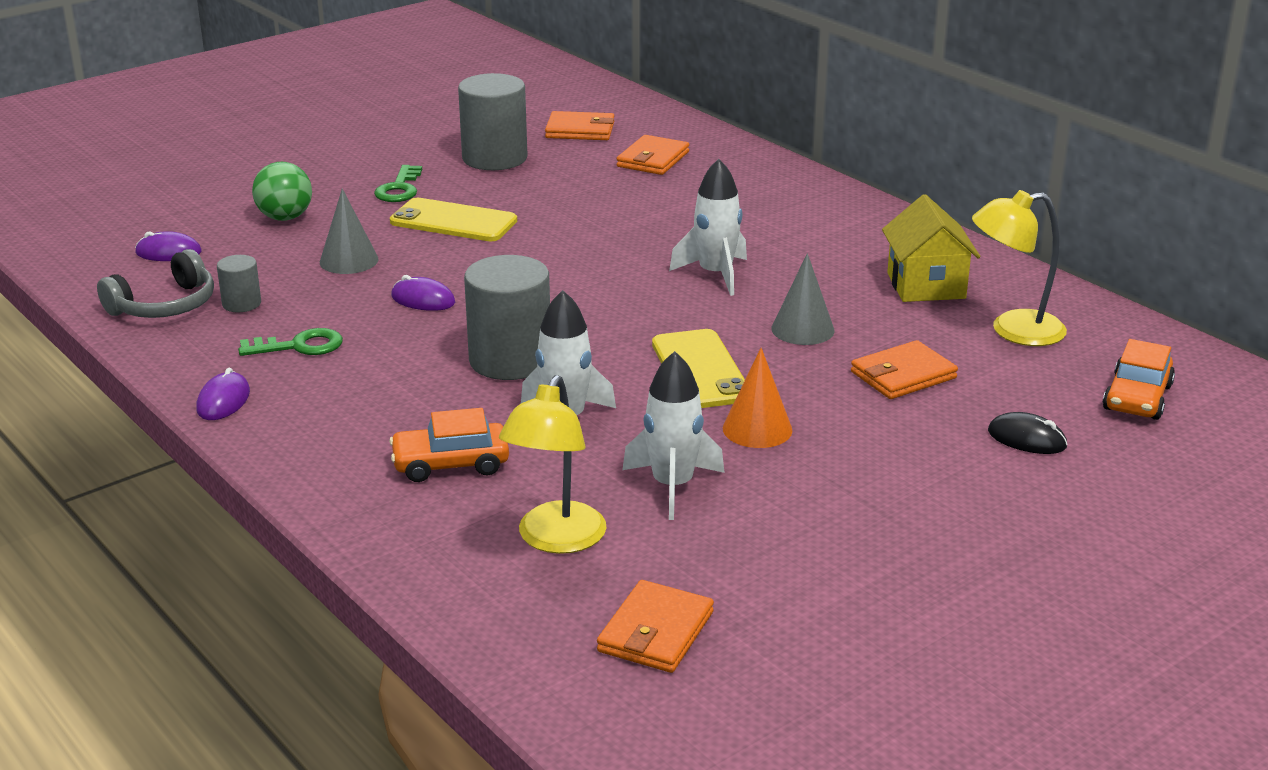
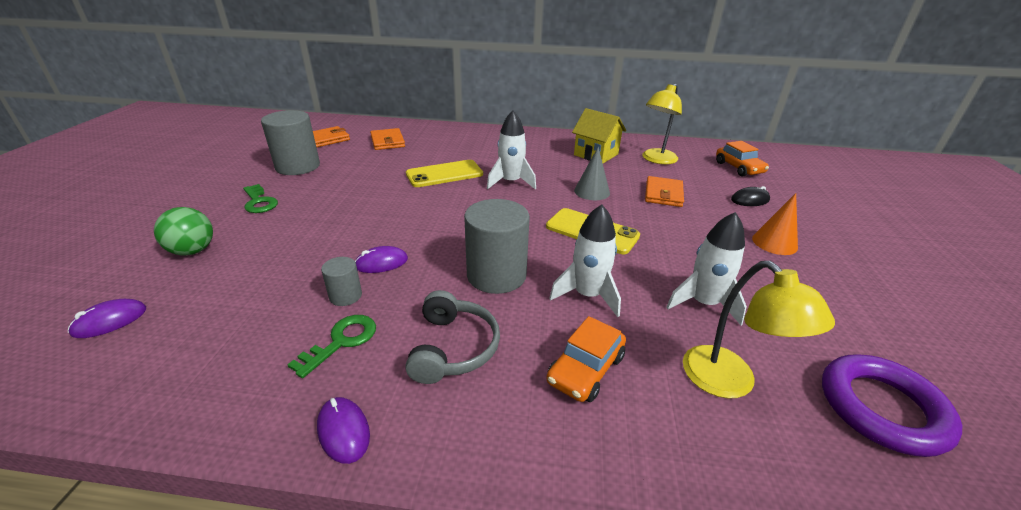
camera: 45 degrees left, 5 degrees up
grey headphones [97,249,214,318] -> grey headphones moved to [405,290,500,384]
grey cylinder [217,255,261,312] -> grey cylinder moved to [321,257,362,306]
grey cone [320,189,379,274] -> none
yellow phone [390,198,517,241] -> yellow phone moved to [406,160,483,187]
orange wallet [597,580,714,673] -> purple ring [822,354,962,457]
orange cone [723,348,792,448] -> orange cone moved to [752,193,798,255]

